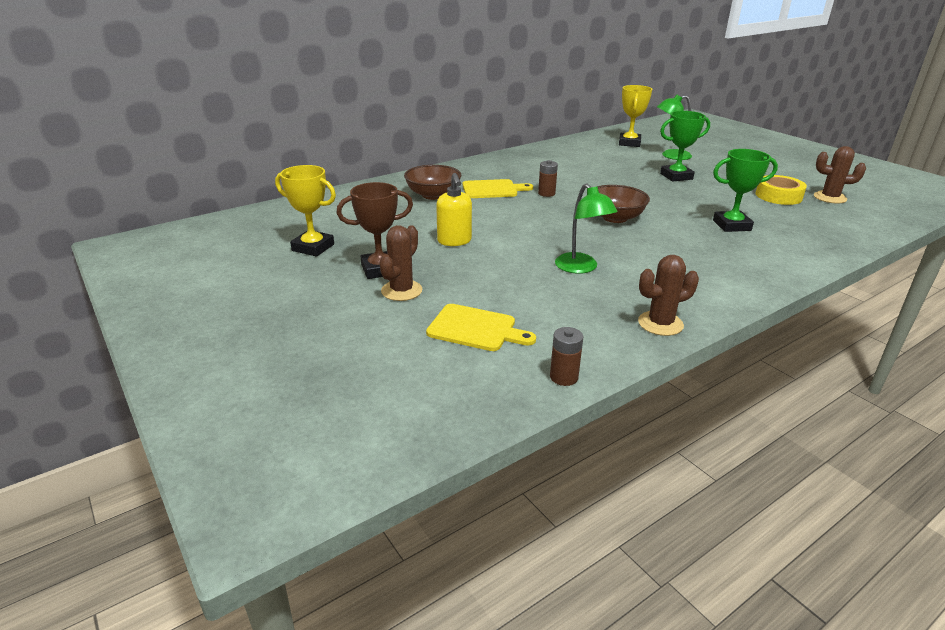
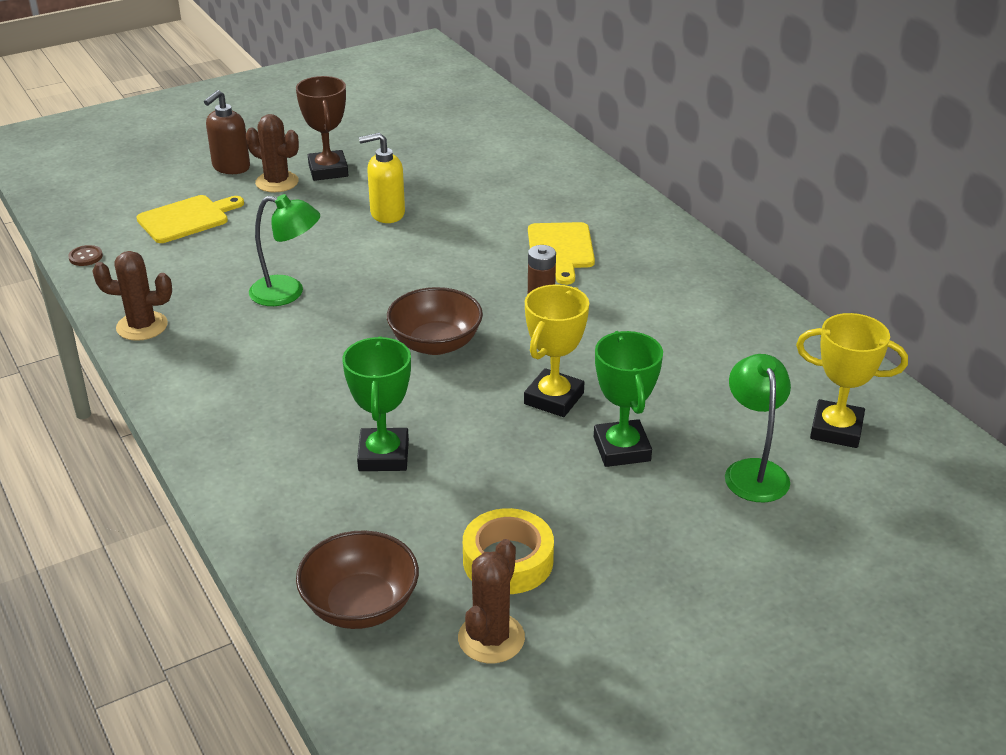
camera: 95 degrees right, 5 degrees up
yellow trophy [275,165,336,257] -> yellow trophy moved to [524,284,589,417]
brown bowl [404,165,461,200] -> brown bowl moved to [296,530,419,629]
yellow cutting board [426,304,536,351] -> yellow cutting board turned 150 degrees counterclockwise [136,195,244,243]
brown battery [550,327,584,386] -> brown button [68,245,103,266]
green lamp [555,183,618,274] -> green lamp turned 150 degrees counterclockwise [249,194,320,306]
brown cactus [638,255,699,336] -> brown cactus turned 75 degrees counterclockwise [93,251,172,341]
none -> brown soap dispenser [204,90,250,174]

